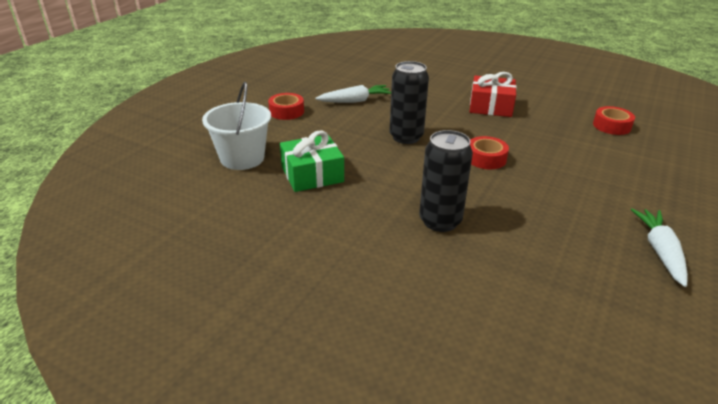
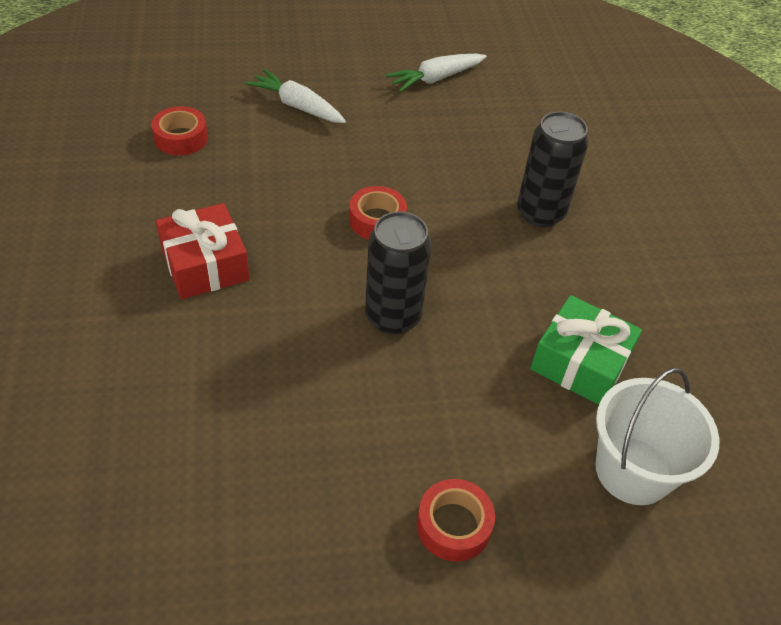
camera: 130 degrees left, 15 degrees up
white carrot [315,85,391,103] -> white carrot moved to [245,69,346,123]

